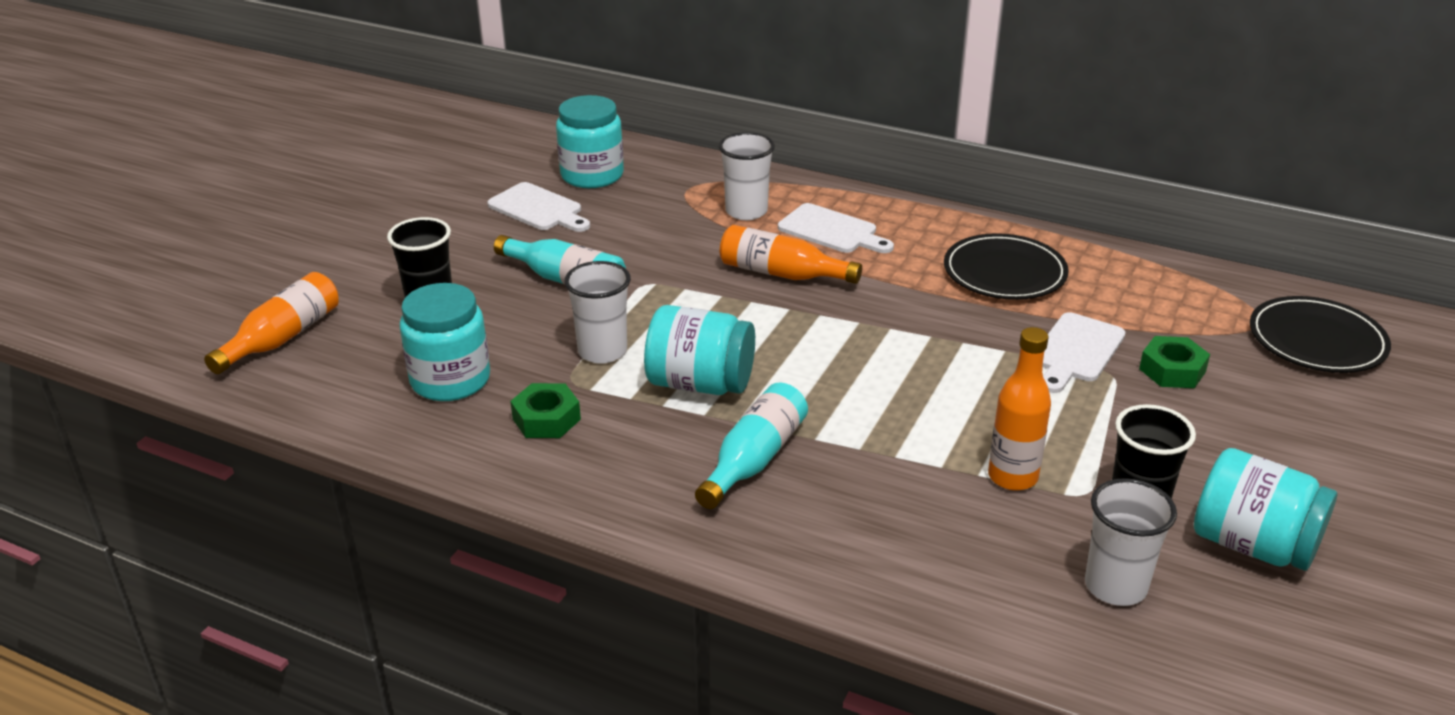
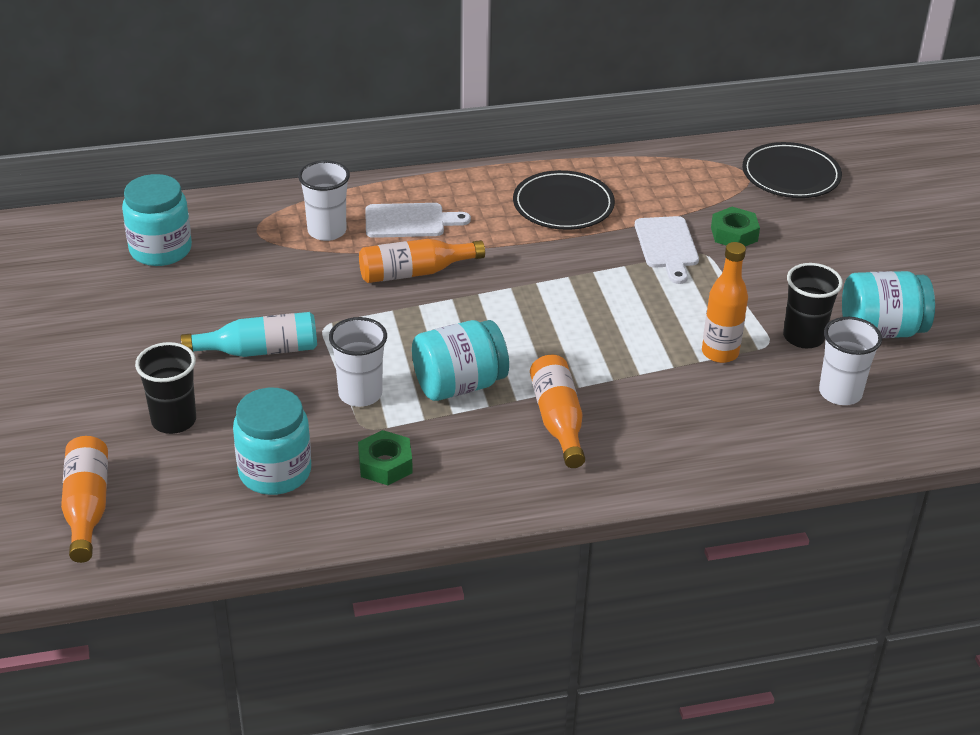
camera: 40 degrees left, 5 degrees up
white cutting board [487,182,590,232] -> none
turquoise bottle [695,382,808,509] -> orange bottle [530,355,585,468]

